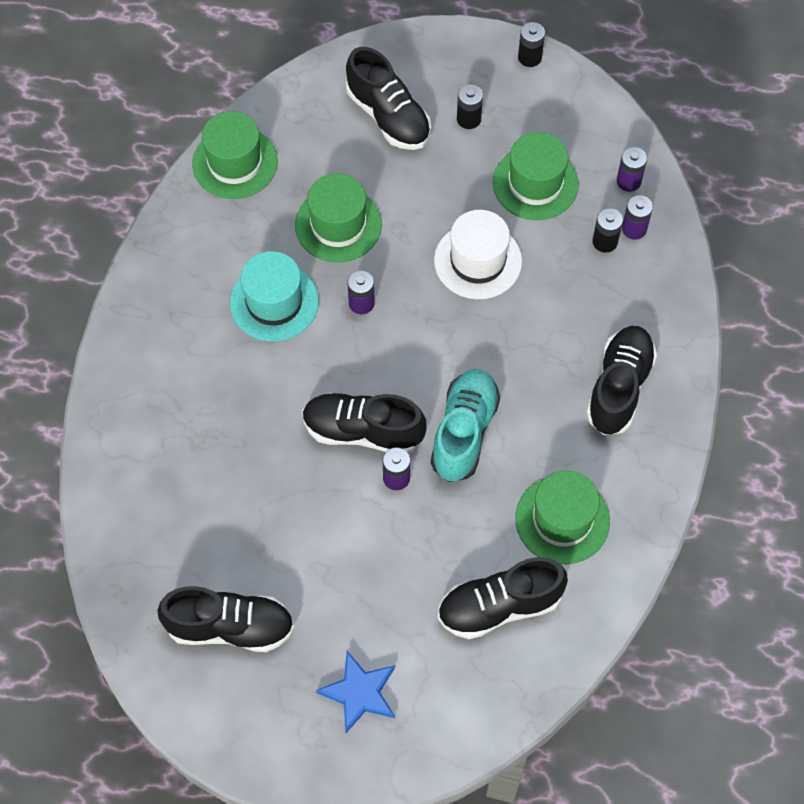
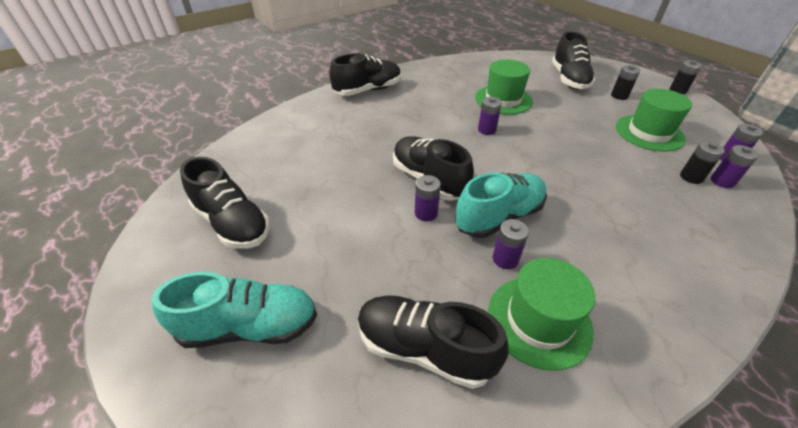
camera: 40 degrees right, 20 degrees down
green hat [192,111,278,199] -> none
turquoise hat [230,251,319,342] -> none
blue star [316,651,395,733] -> turquoise shoe [152,272,317,348]
white hat [434,210,522,299] -> none
black shoe [586,326,657,435] -> black shoe moved to [329,53,401,96]
none -> purple battery [493,219,529,269]

